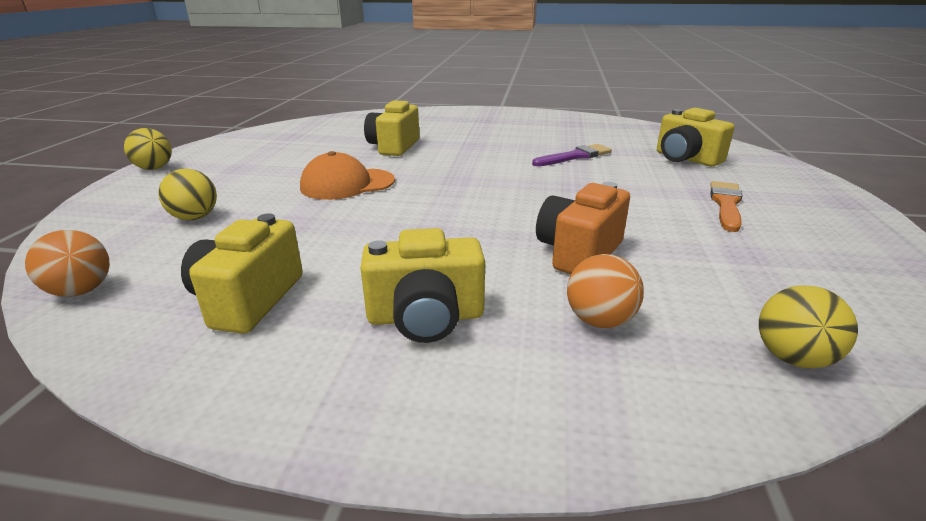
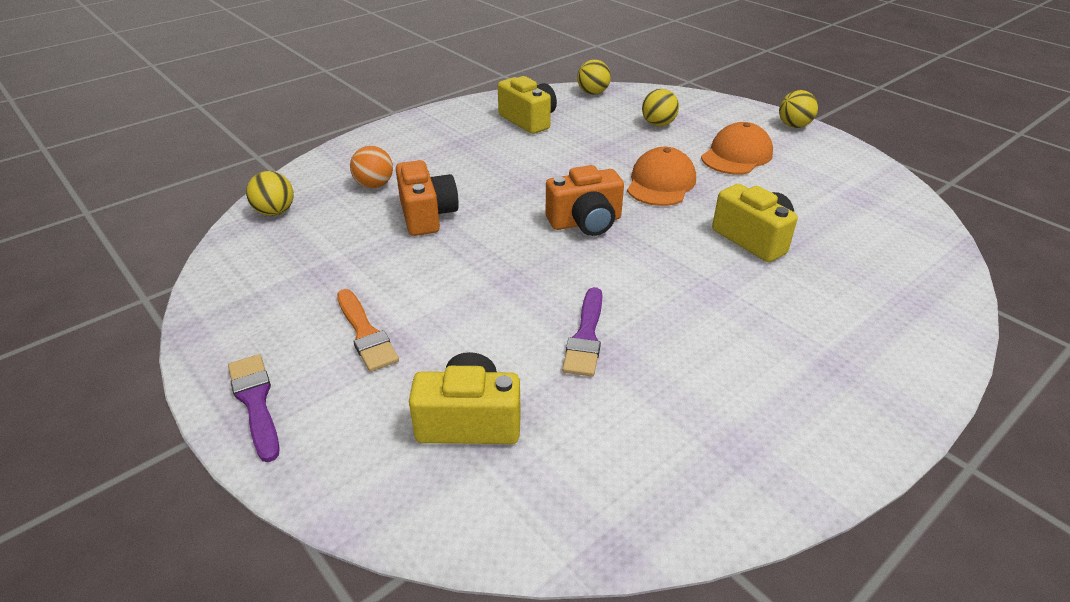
camera: 130 degrees right, 10 degrees up
orange ball [25,230,110,297] -> yellow ball [577,59,611,95]
yellow camera [361,228,485,343] -> none
none -> purple brush [228,354,280,462]
none -> orange camera [546,165,624,236]
none -> orange cap [701,122,773,174]

